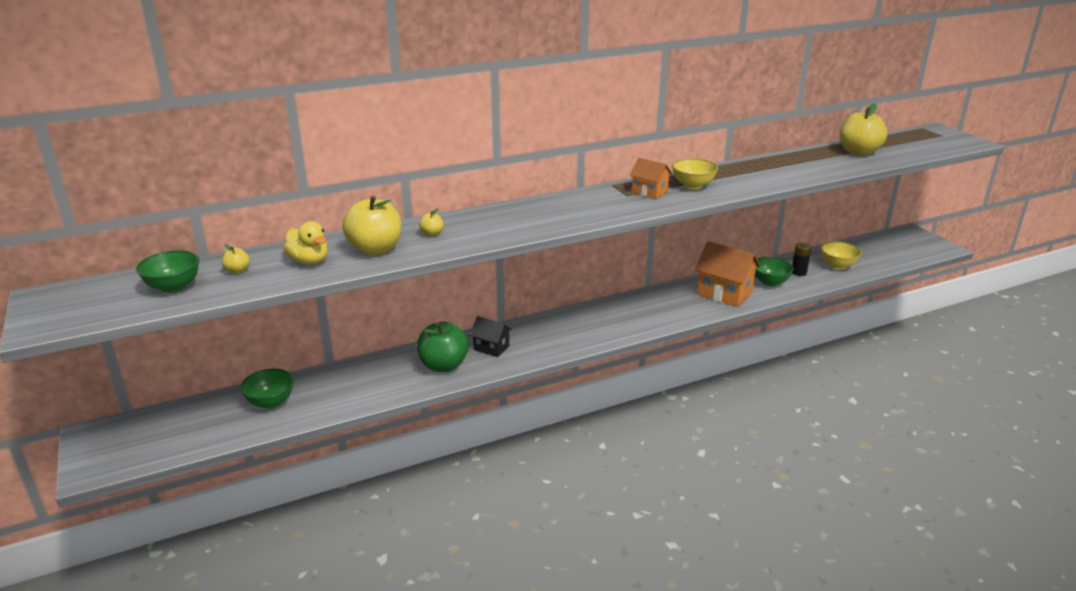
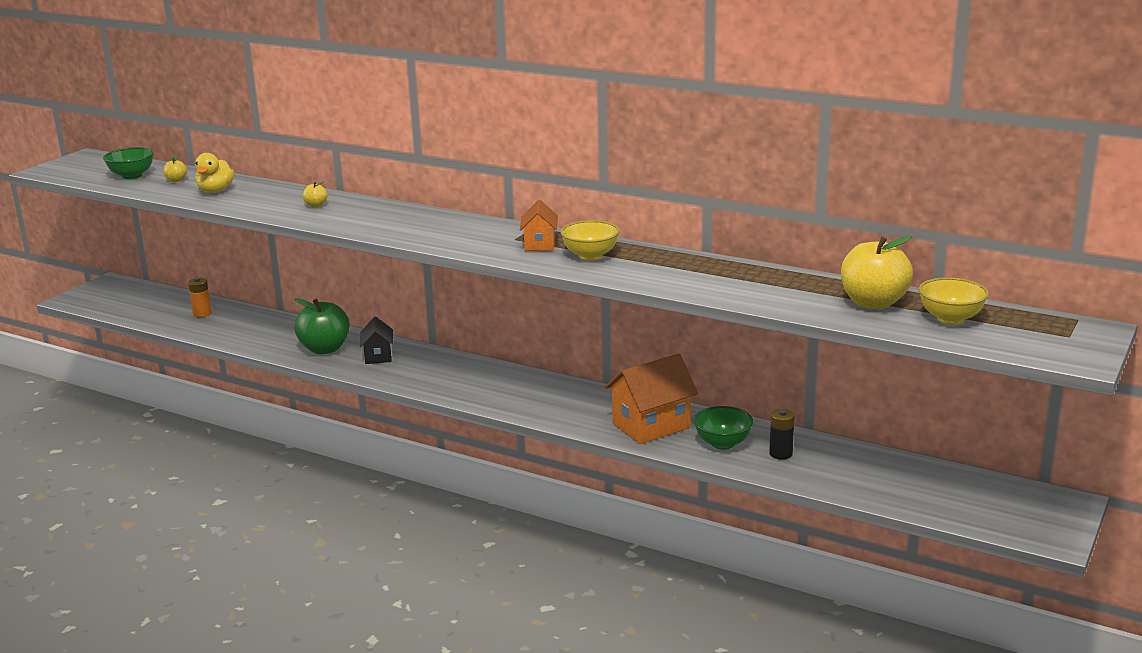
camera: 55 degrees right, 5 degrees down
green bowl [240,369,294,408] -> orange battery [188,278,212,317]
yellow apple [342,196,401,255] -> none
orange house [695,241,761,307] -> orange house turned 60 degrees clockwise [605,354,698,444]
yellow bowl [821,241,862,269] -> yellow bowl moved to [919,277,989,324]

